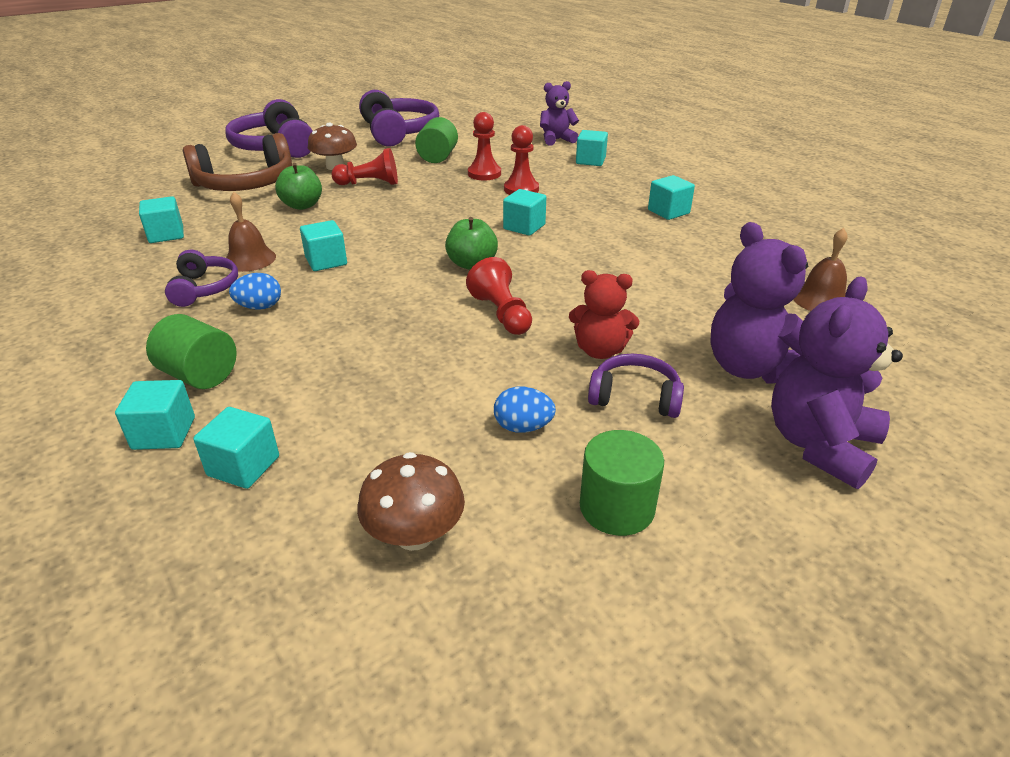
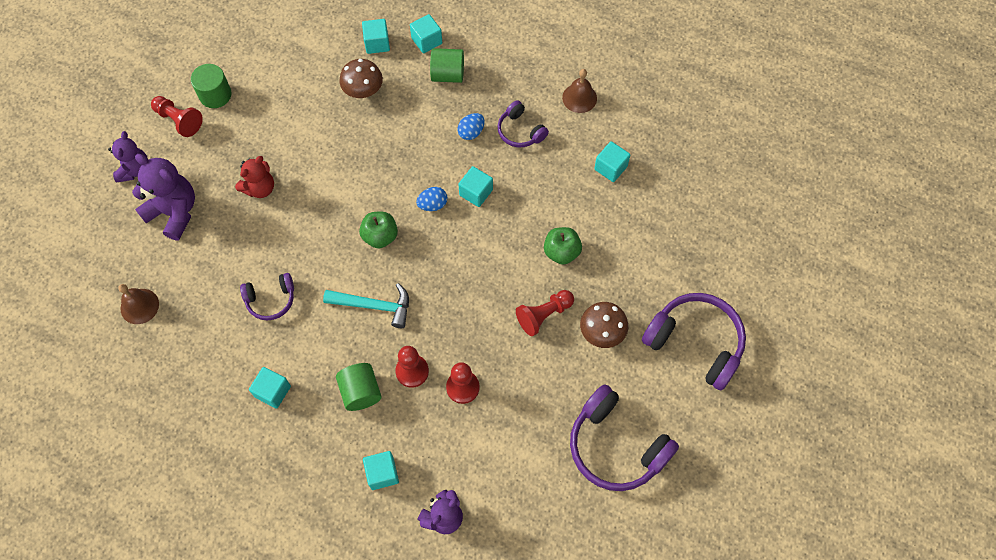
camera: 150 degrees right, 30 degrees up
brown headphones [183,133,292,191] -> none
brown bell [226,192,276,272] -> brown bell moved to [562,69,597,113]
brown mushroom [357,452,465,551] -> brown mushroom moved to [339,59,383,98]
green cylinder [415,117,458,163] -> green cylinder moved to [336,363,382,411]
red pawn [466,257,532,335] -> red pawn moved to [151,96,203,137]
blue egg [494,387,556,433] -> blue egg moved to [416,187,447,211]
turquoise cube [503,189,546,236] -> turquoise hammer [323,283,409,328]
red teddy bear [569,270,639,359] -> red teddy bear turned 150 degrees clockwise [235,156,274,198]
purple headphones [588,354,684,418] -> purple headphones moved to [240,273,294,320]
purple teddy bear [771,276,903,489] -> purple teddy bear [108,131,148,183], size x0.65

